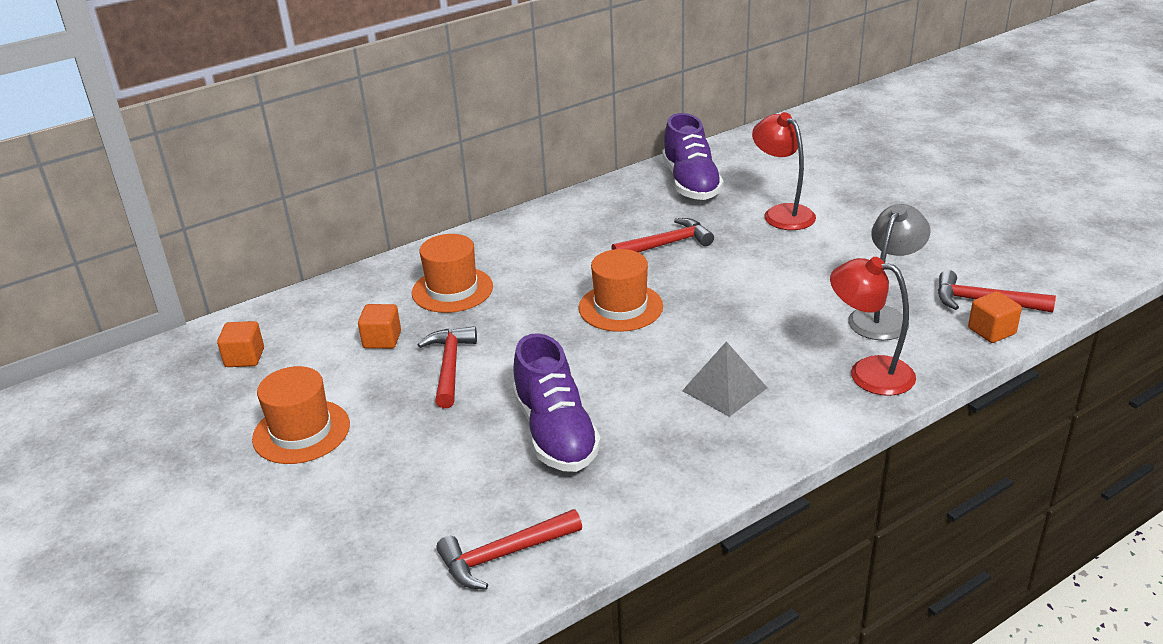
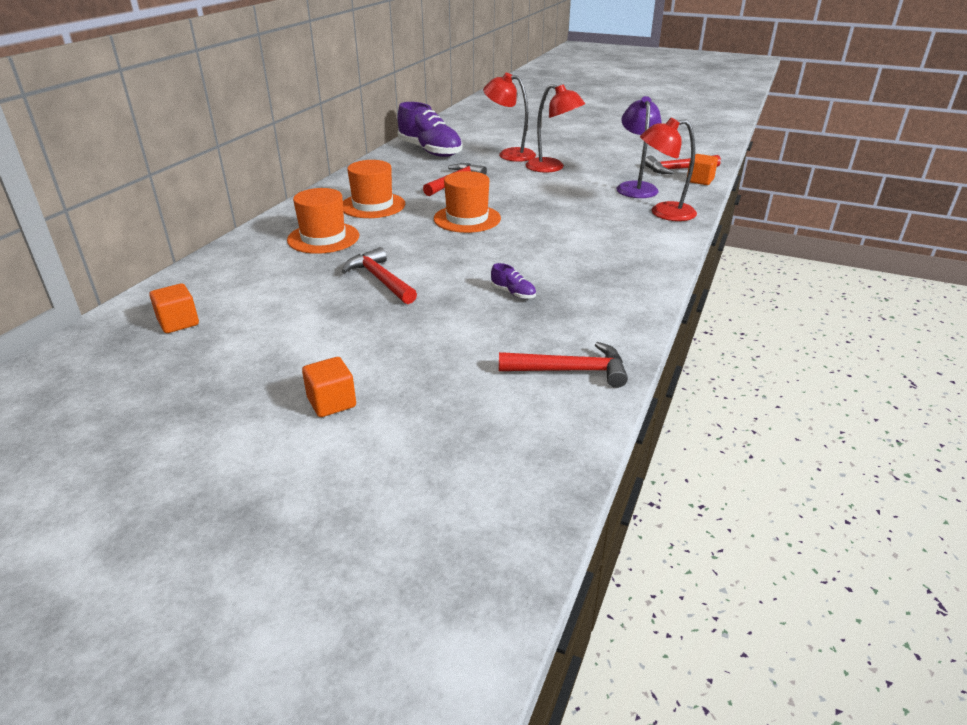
camera: 35 degrees left, 0 degrees up
orange hat [252,366,350,464] -> orange hat moved to [343,160,405,218]
orange cube [358,304,401,349] -> orange cube moved to [302,357,356,417]
red hammer [436,509,582,590] -> red hammer turned 120 degrees counterclockwise [499,342,628,388]
purple shoe [512,333,601,472] -> purple shoe [491,263,536,299], size x0.40
grey pyramid [682,341,767,417] -> none
grey lamp [848,204,930,340] -> purple lamp [617,96,662,198]
none -> red lamp [525,84,585,173]

